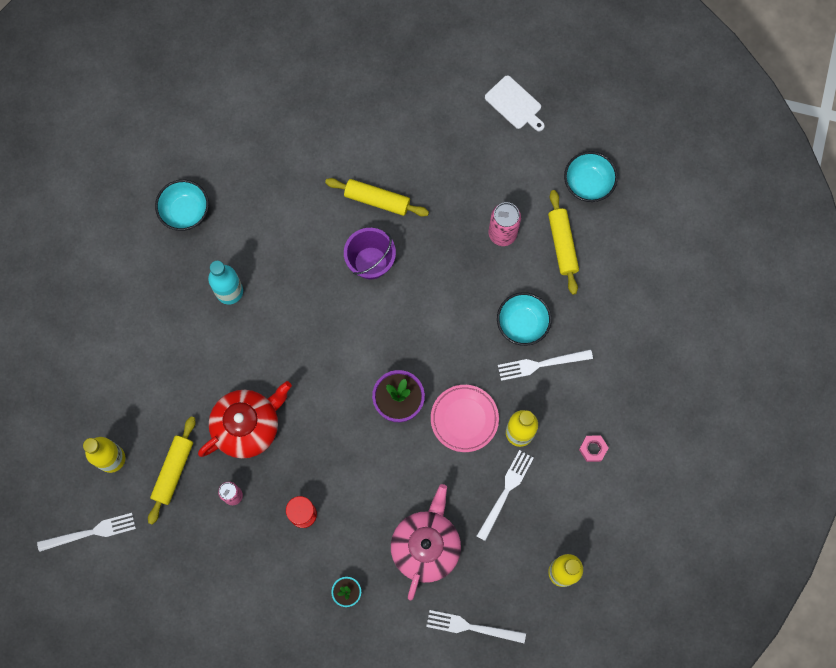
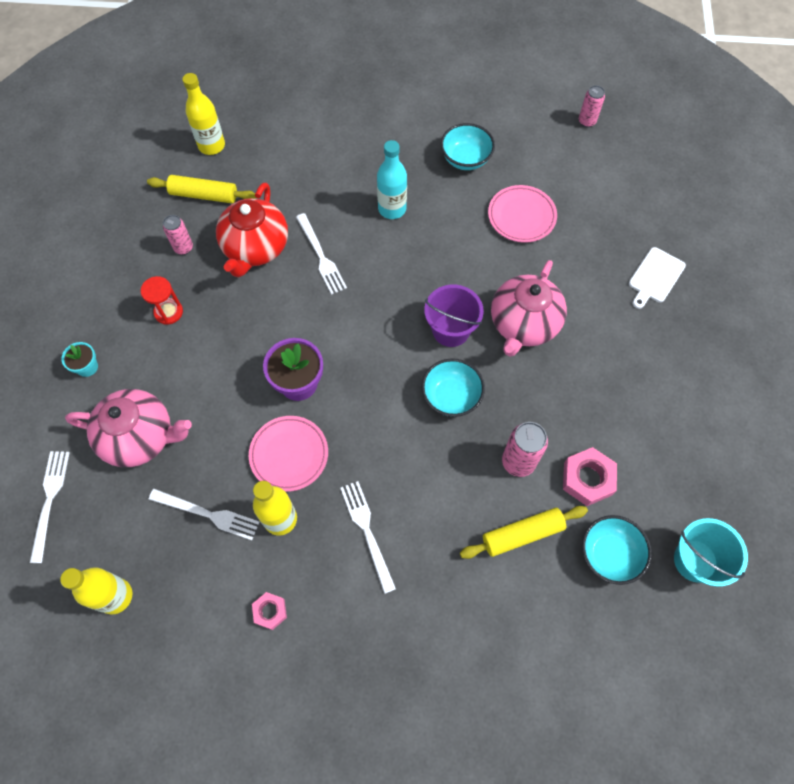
camera: 80 degrees right, 10 degrees down
white fork [37,513,136,552] -> white fork moved to [296,213,347,295]
red teapot [198,381,292,459] -> red teapot turned 60 degrees clockwise [216,183,288,277]
yellow rolling pin [325,178,429,217] -> pink teapot [491,260,567,357]
white cutting board [485,75,545,131] -> white cutting board moved to [629,247,686,309]
turquoise bowl [497,292,552,346] -> turquoise bowl moved to [422,358,485,417]
none -> pink plate [488,185,557,243]
none -> pink nut [563,447,617,506]
none -> pink can [579,85,605,127]
none -> turquoise bucket [674,518,748,587]

